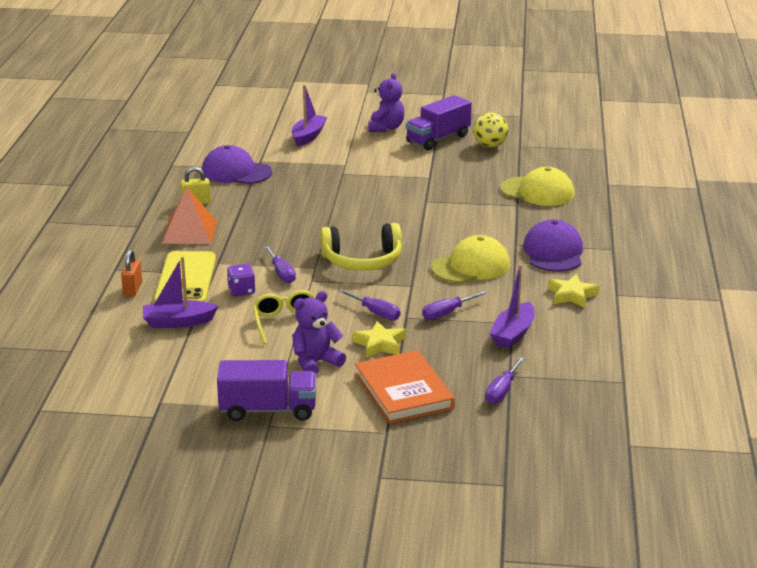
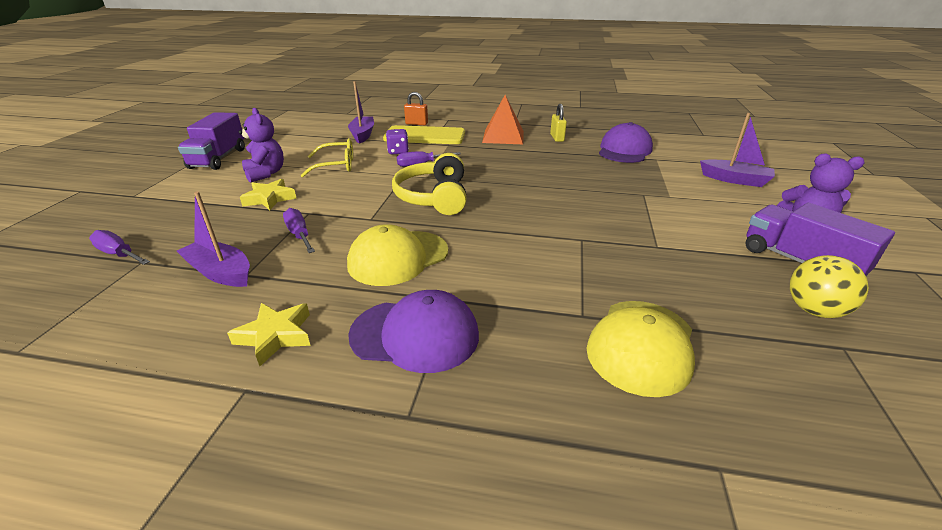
camera: 95 degrees right, 5 degrees up
purple screwdriver [338,289,400,321] -> none
orange book [355,350,455,424] -> none
yellow cap [431,235,510,283] -> yellow cap turned 75 degrees clockwise [347,224,448,286]

